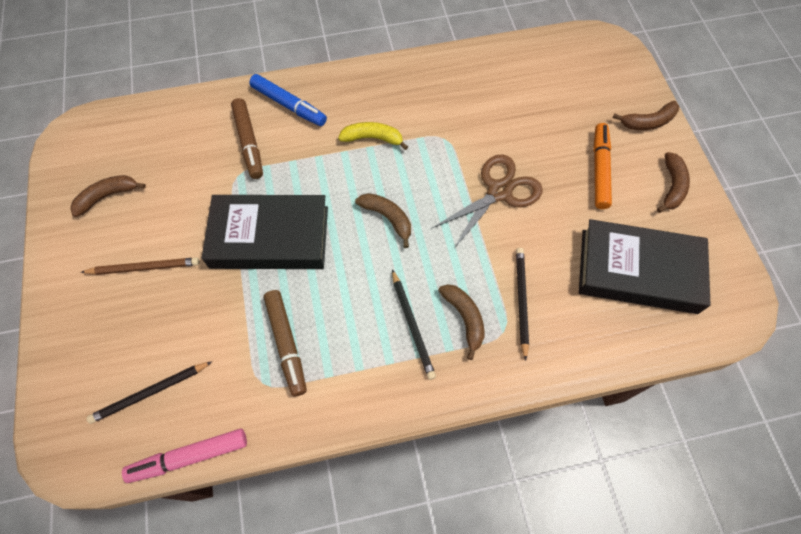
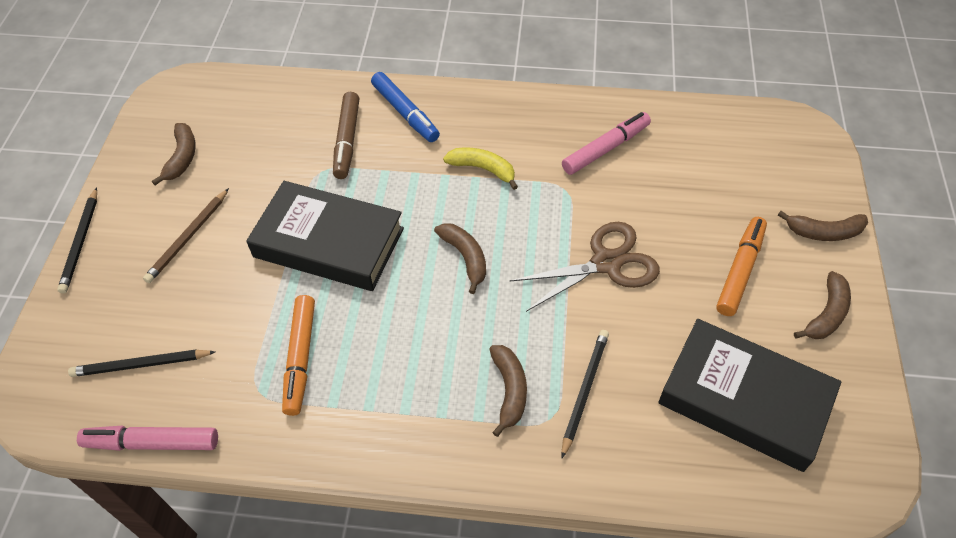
camera: 20 degrees right, 10 degrees down
brown banana [70,175,146,217] -> brown banana turned 105 degrees clockwise [152,123,196,185]
brown pencil [81,257,199,275] -> brown pencil turned 105 degrees clockwise [143,188,229,283]
brown marker [264,290,307,396] -> orange marker [282,295,315,416]
black pencil [392,269,436,380] -> black pencil moved to [57,187,97,294]
none -> pink marker [562,112,651,175]

